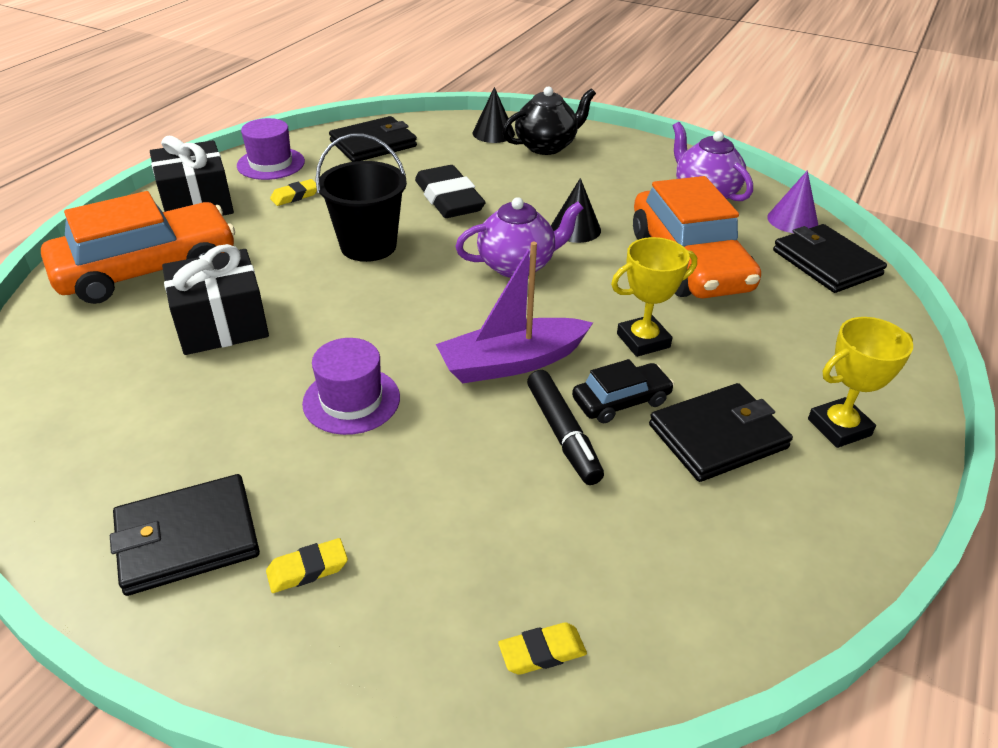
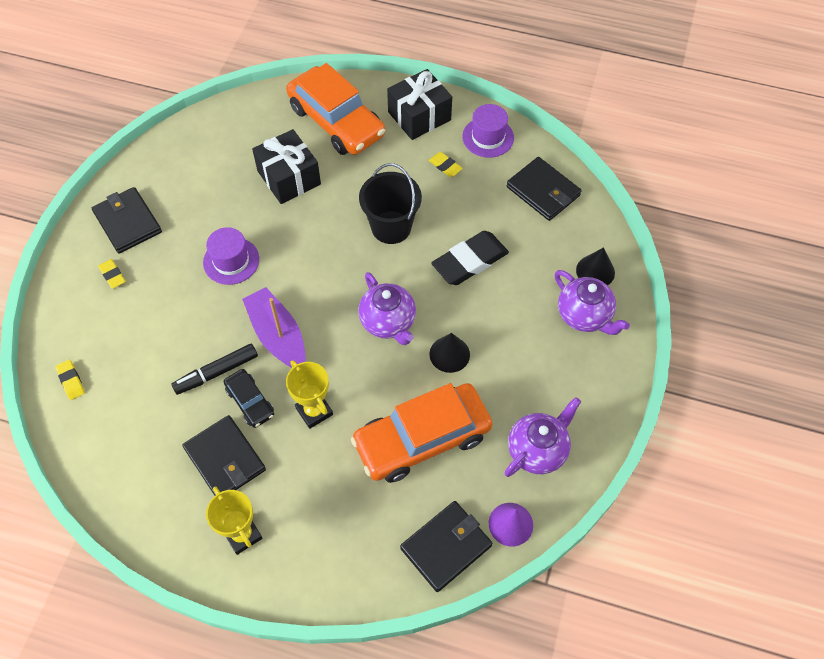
camera: 80 degrees right, 20 degrees up
black teapot [502,86,596,155] -> purple teapot [555,270,630,335]

